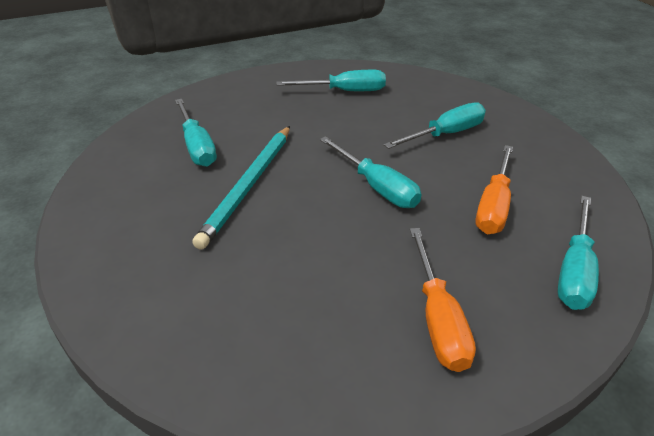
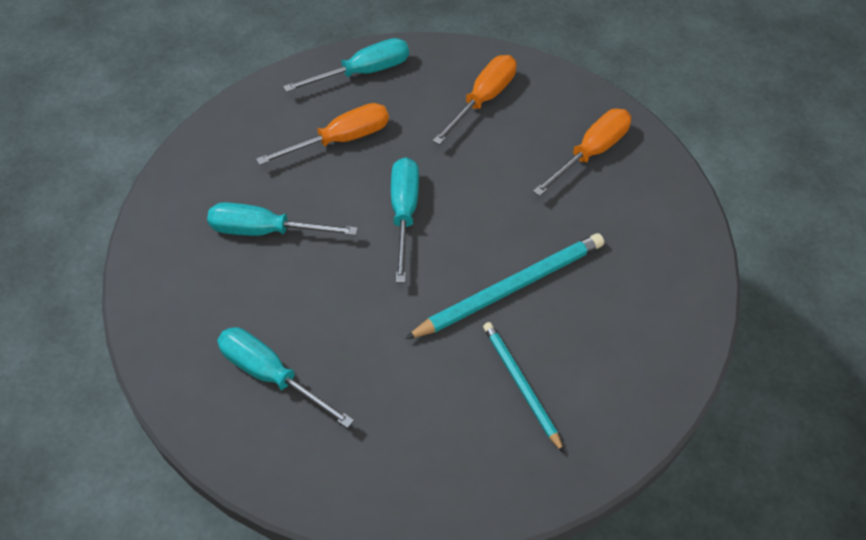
camera: 140 degrees left, 15 degrees up
turquoise screwdriver [175,99,217,167] -> turquoise pencil [483,322,564,453]
none -> orange screwdriver [533,109,631,196]

